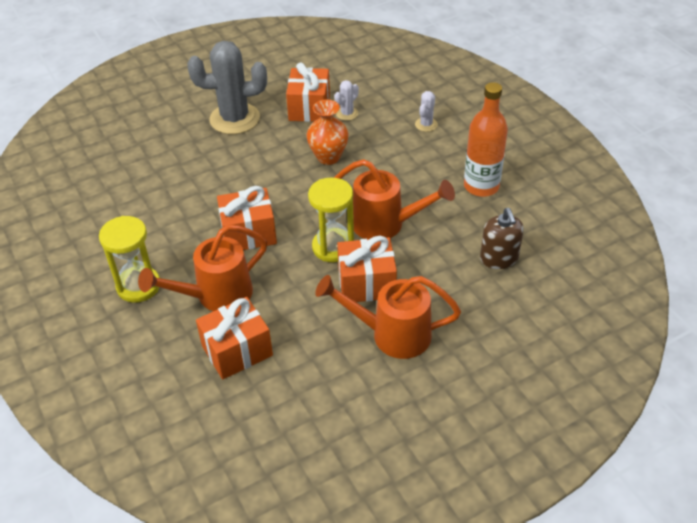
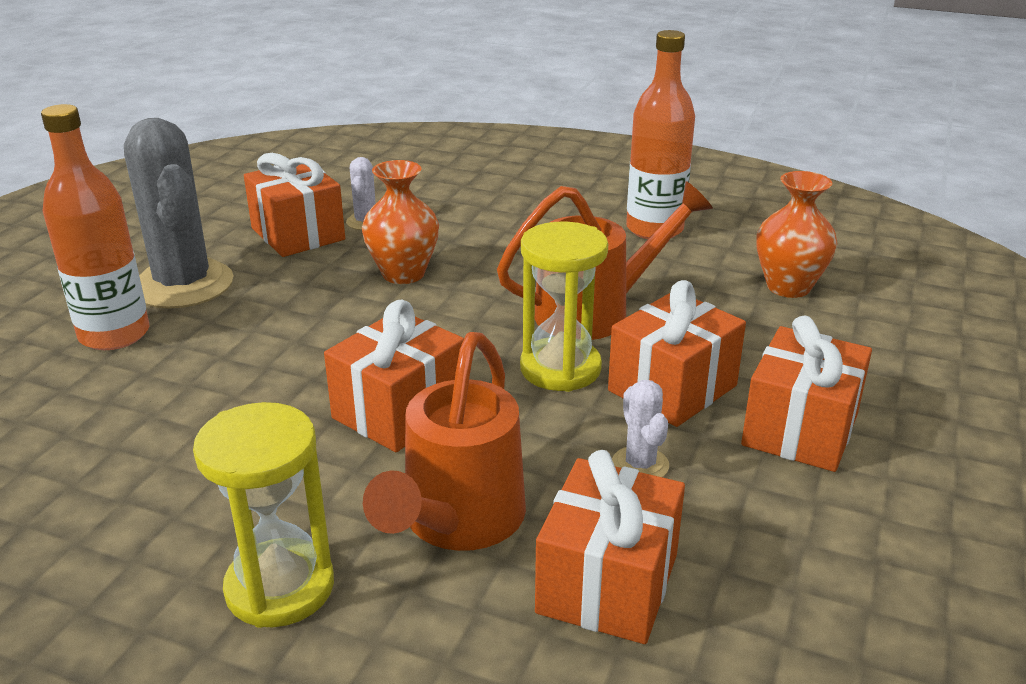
camera: 40 degrees left, 15 degrees down
grey cactus [187,41,267,134] -> grey cactus turned 75 degrees counterclockwise [124,118,234,308]
orange watering can [315,275,461,359] -> orange gift [741,315,872,472]
white cactus [415,91,438,132] -> white cactus moved to [612,380,669,477]
brown soap dispenser [480,208,524,269] -> orange vase [756,171,838,298]
none -> orange bottle [41,104,149,350]

